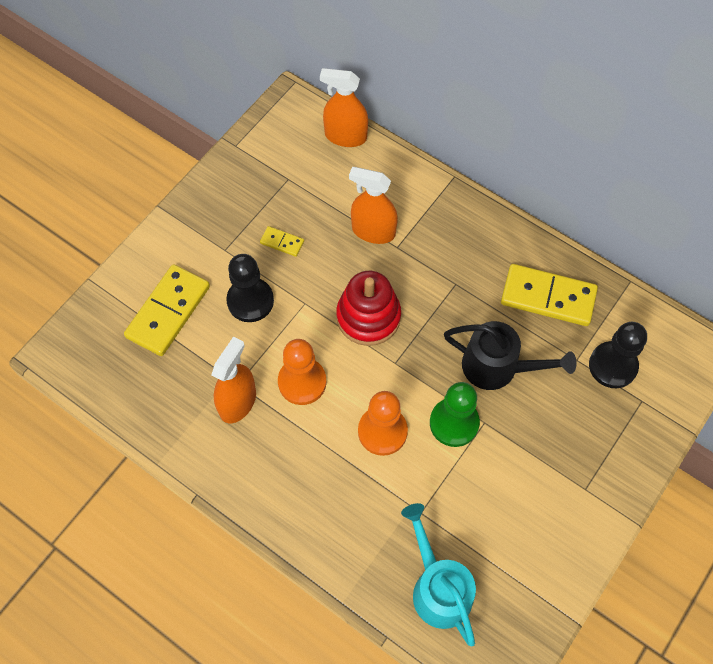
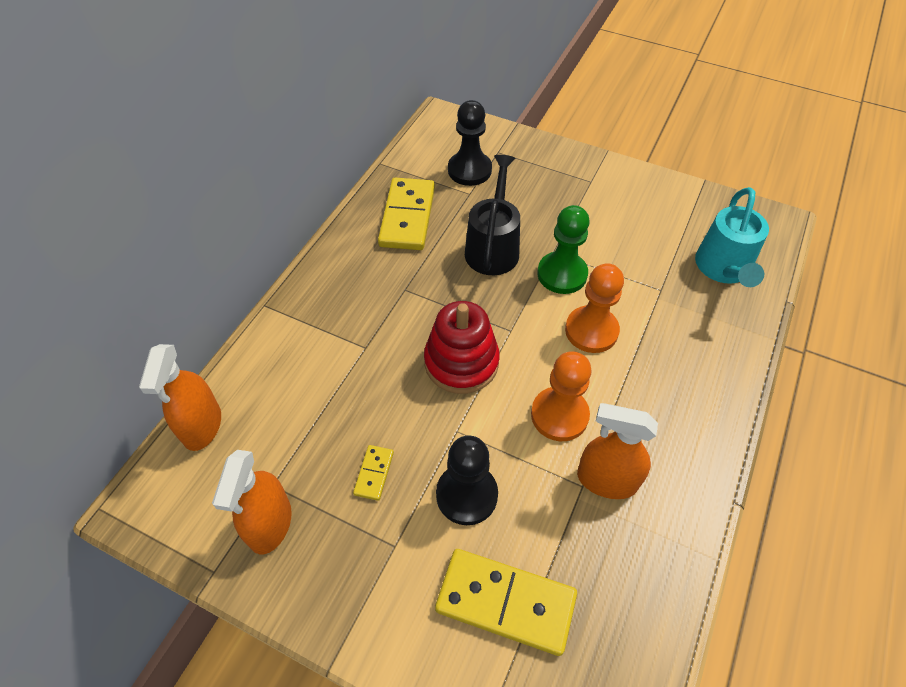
camera: 100 degrees left, 10 degrees down
orange spray bottle [349,167,398,244] -> orange spray bottle moved to [212,450,292,554]
turquoise watering can [401,503,476,646] -> turquoise watering can turned 45 degrees counterclockwise [695,187,769,287]

